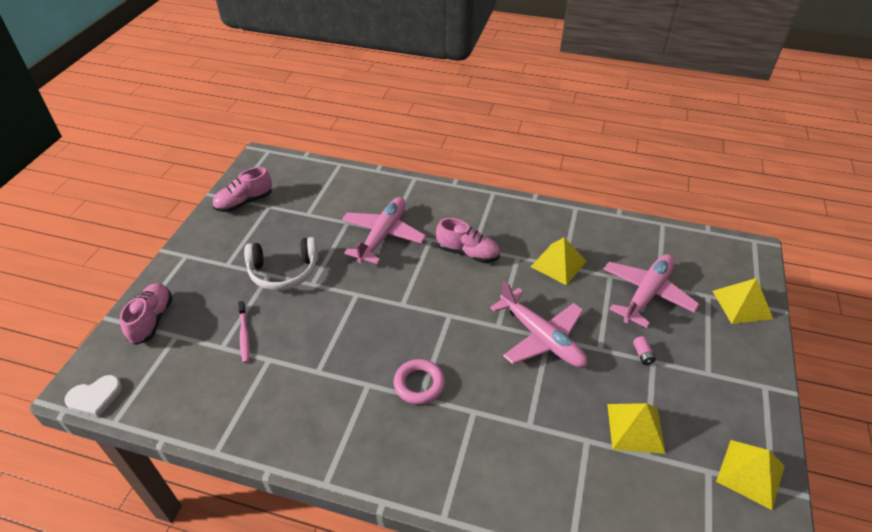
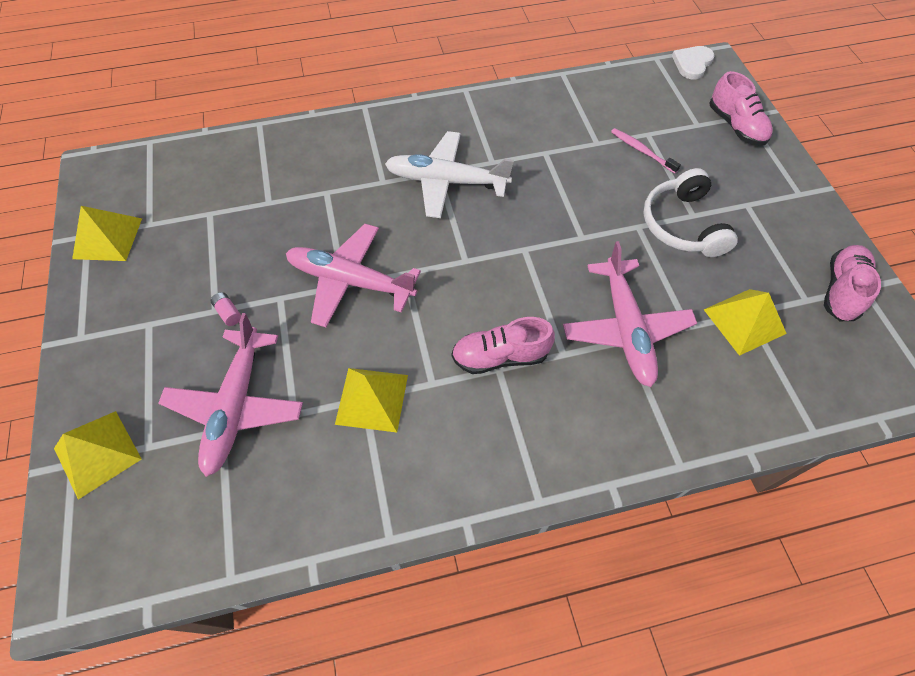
camera: 150 degrees right, 15 degrees up
white headphones [244,237,318,290] -> white headphones turned 60 degrees counterclockwise [643,168,738,257]
pink ring [393,359,445,405] -> white plane [385,131,514,218]
yellow pyramid [607,403,666,454] -> yellow pyramid moved to [703,289,787,356]

